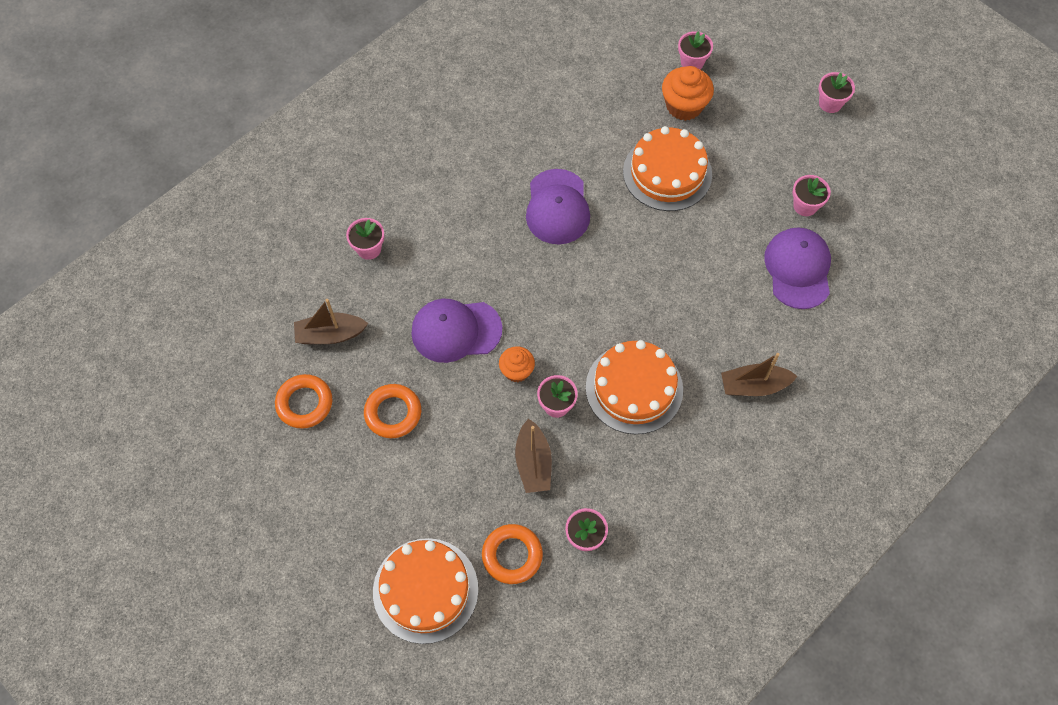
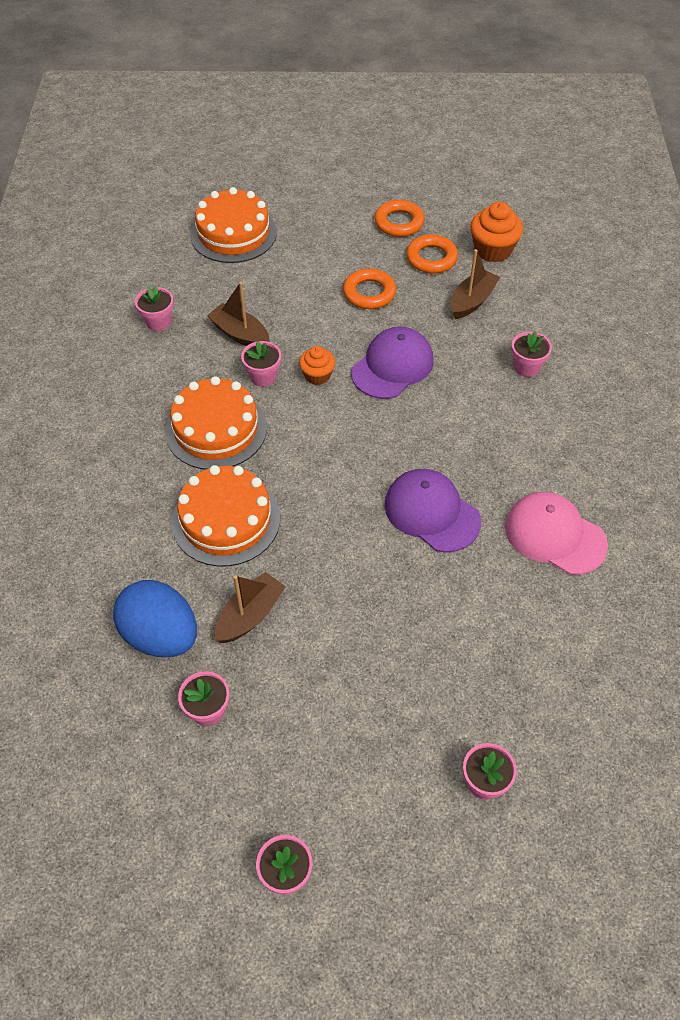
camera: 135 degrees right, 10 degrees down
orange ring [482,524,543,584] -> orange ring moved to [374,200,425,237]
orange cake [623,126,712,211] -> orange cake moved to [172,465,280,567]
orange cupcake [662,66,714,121] -> orange cupcake moved to [470,202,523,263]
brown boat [721,353,797,396] -> brown boat moved to [215,572,286,643]
purple cap [764,227,831,309] -> blue egg [113,580,197,657]
none -> pink cap [505,492,608,575]

